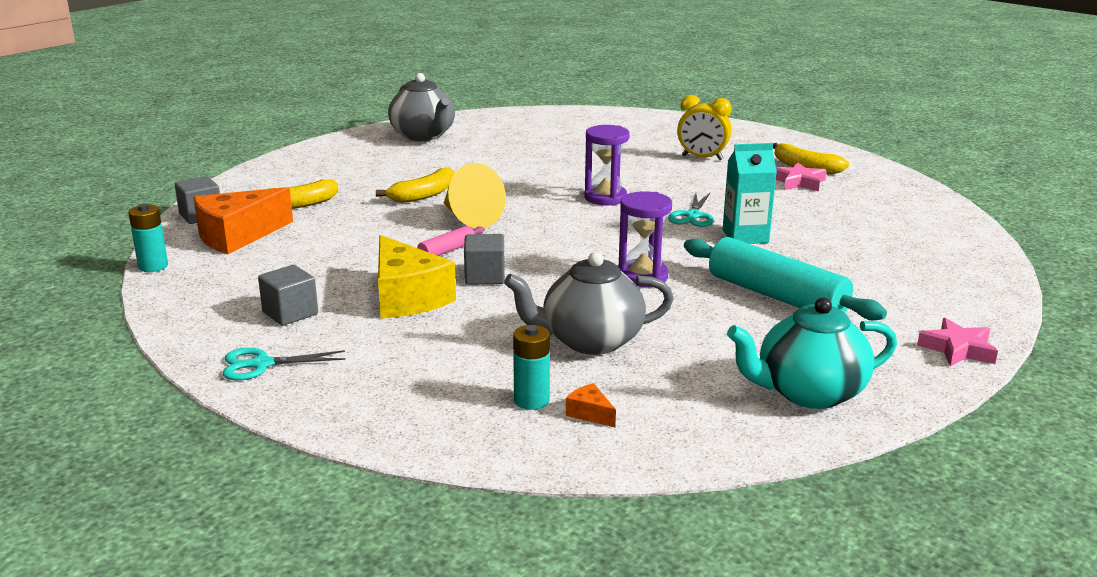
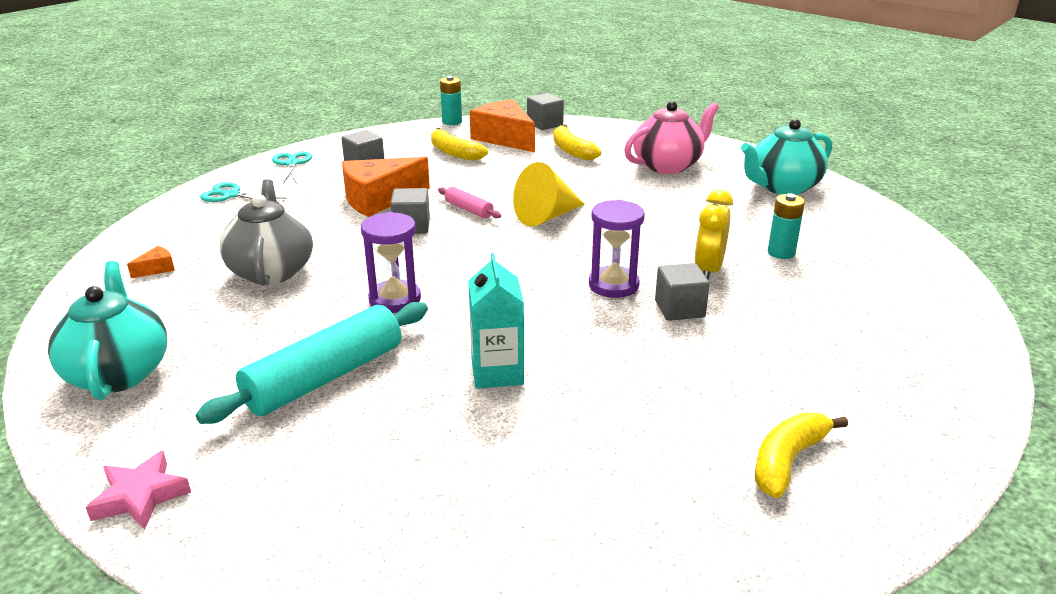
camera: 90 degrees right, 5 degrees up
yellow banana [376,167,455,203] -> yellow banana moved to [431,128,488,161]
yellow cheese [378,235,456,319] -> orange cheese [342,157,430,217]
grey teapot [388,73,455,141] -> turquoise teapot [741,119,832,195]
turquoise battery [513,325,550,410] -> turquoise battery moved to [768,193,805,259]
turquoise scissors [668,193,714,227] -> turquoise scissors moved to [200,182,287,203]
yellow clock [677,95,732,160] -> yellow clock moved to [695,189,733,279]
pink star [776,162,827,191] -> none
none -> pink teapot [624,101,719,174]
none -> grey cube [655,263,710,321]

